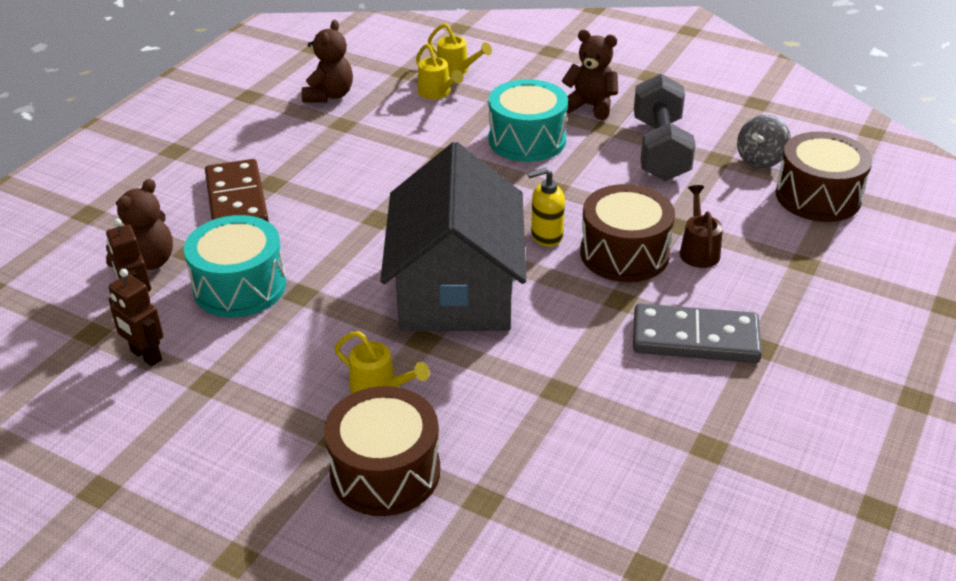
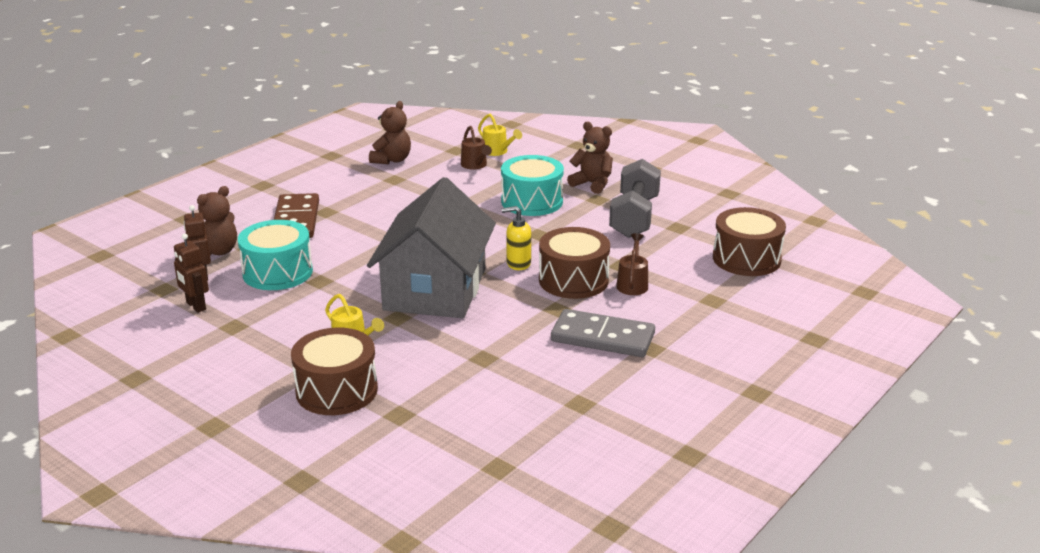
camera: 10 degrees right, 10 degrees down
yellow watering can [416,44,464,99] -> brown watering can [461,126,492,169]
grey spinning top [737,115,791,168] -> none

